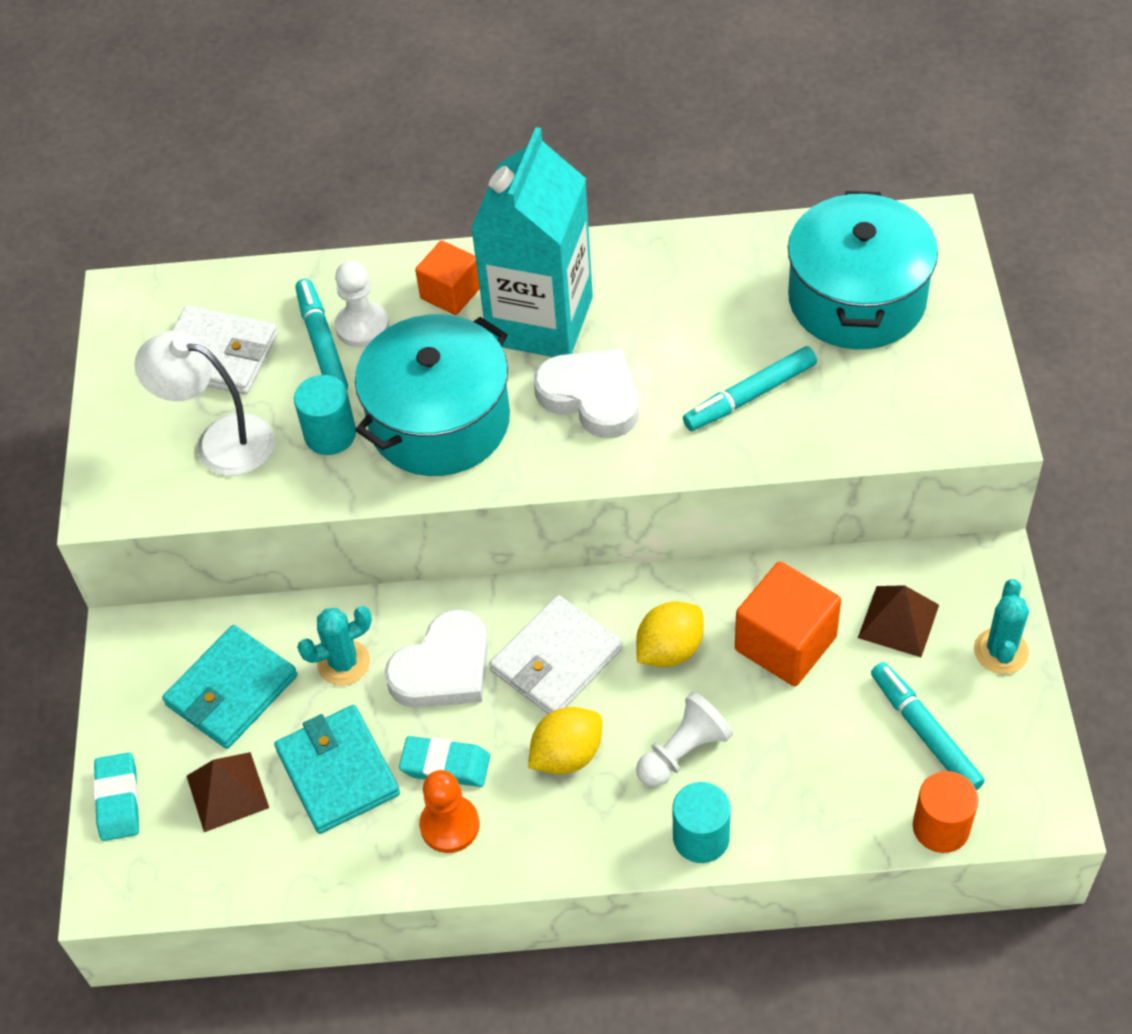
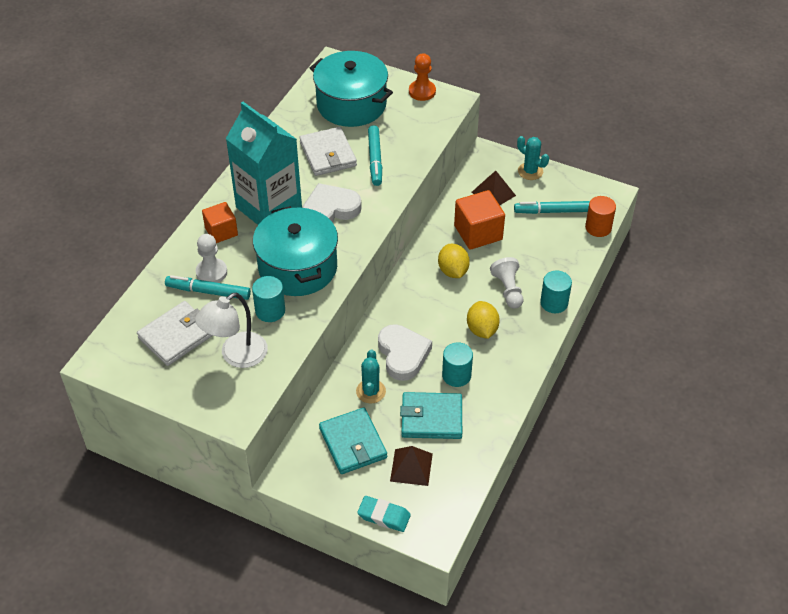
camera: 65 degrees left, 5 degrees down
turquoise eraser [399,736,490,787] -> turquoise cylinder [442,342,473,387]
orange pawn [419,770,479,853] -> orange pawn moved to [409,53,436,101]
white wallet [489,595,623,714] -> white wallet moved to [299,127,357,176]

